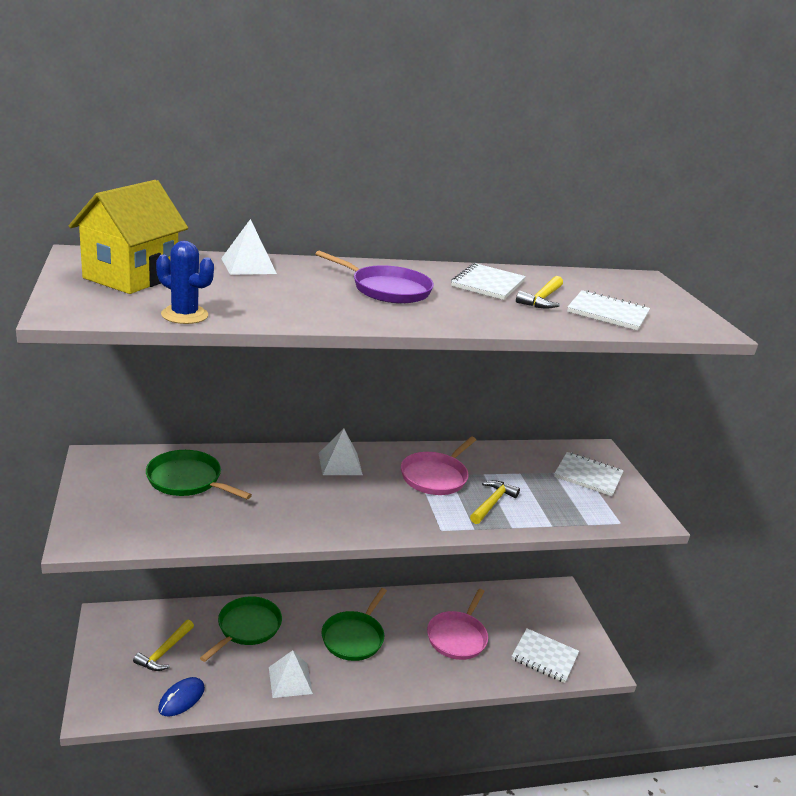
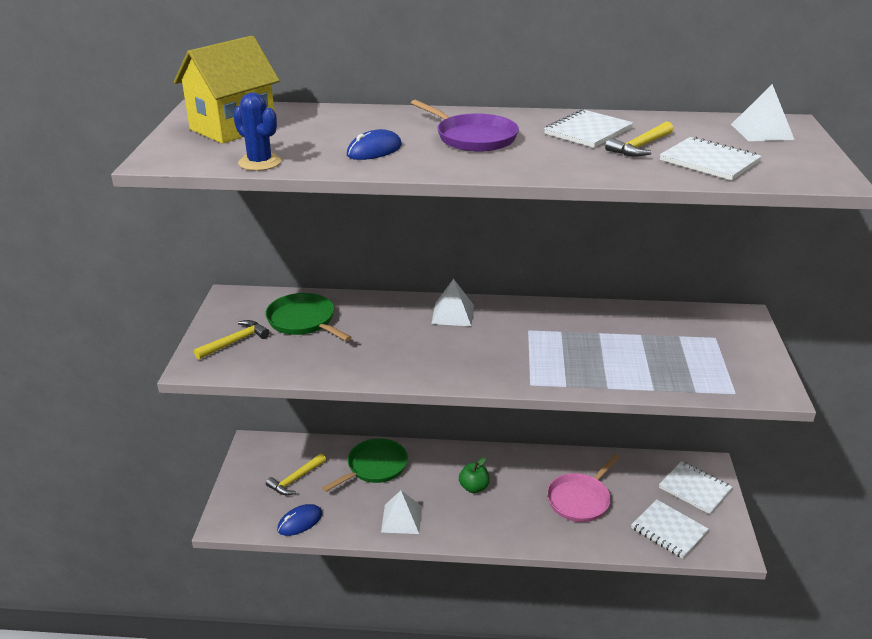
camera: 20 degrees right, 5 degrees up
white pyramid [221,219,277,275] -> white pyramid moved to [731,84,795,141]
green pan [321,588,387,661] -> green apple [459,457,490,493]
pink pan [401,437,476,495] -> none
yellow hammer [470,480,520,524] -> yellow hammer moved to [194,320,270,360]
white notebook [554,452,624,496] -> white notebook moved to [659,461,732,514]
none -> blue mouse [347,129,402,160]

